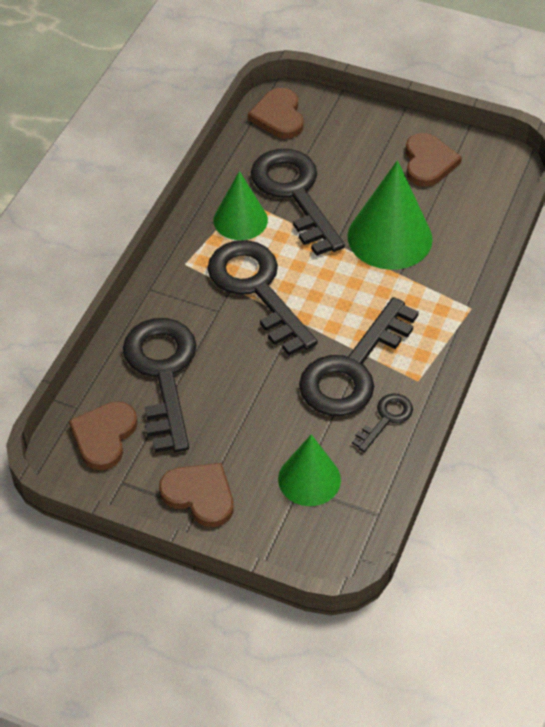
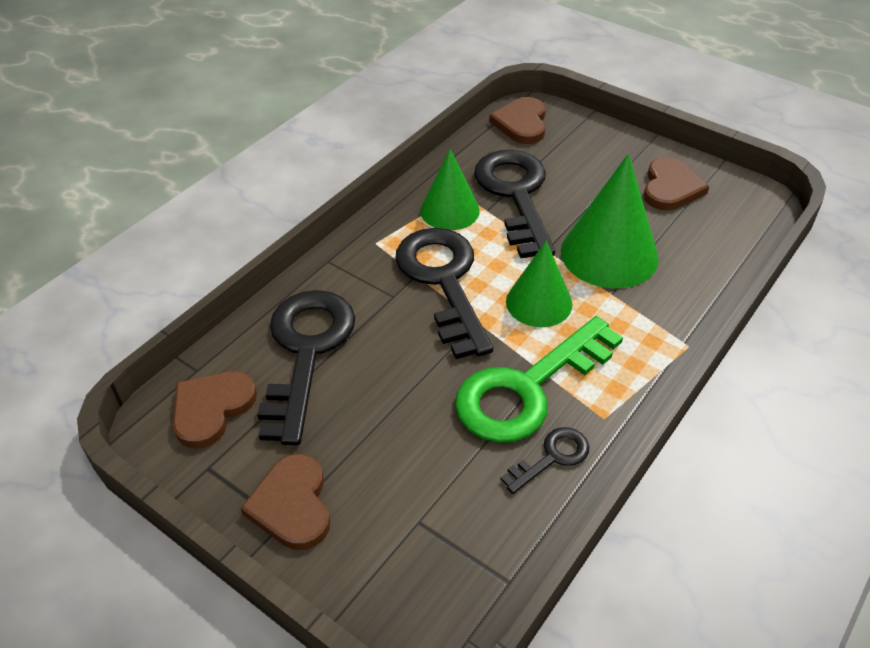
camera: 15 degrees right, 5 degrees down
brown heart [159,463,234,527] -> brown heart turned 150 degrees counterclockwise [240,454,330,550]
green cone [278,434,341,506] -> green cone moved to [506,240,572,327]
black key [299,297,419,416] -> green key [455,316,623,443]

